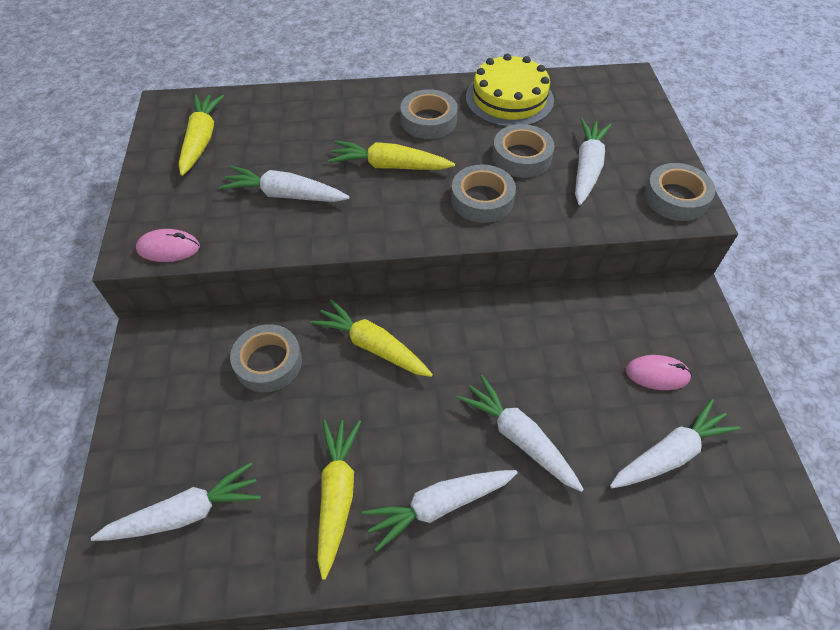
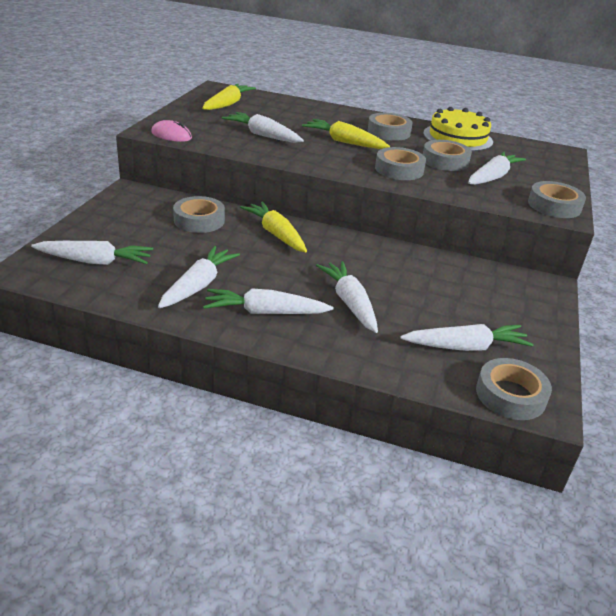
camera: 20 degrees right, 20 degrees down
yellow carrot [317,419,361,580] -> white carrot [158,246,240,308]
pink mouse [626,355,692,390] -> none
none -> grey tape [476,358,552,420]

